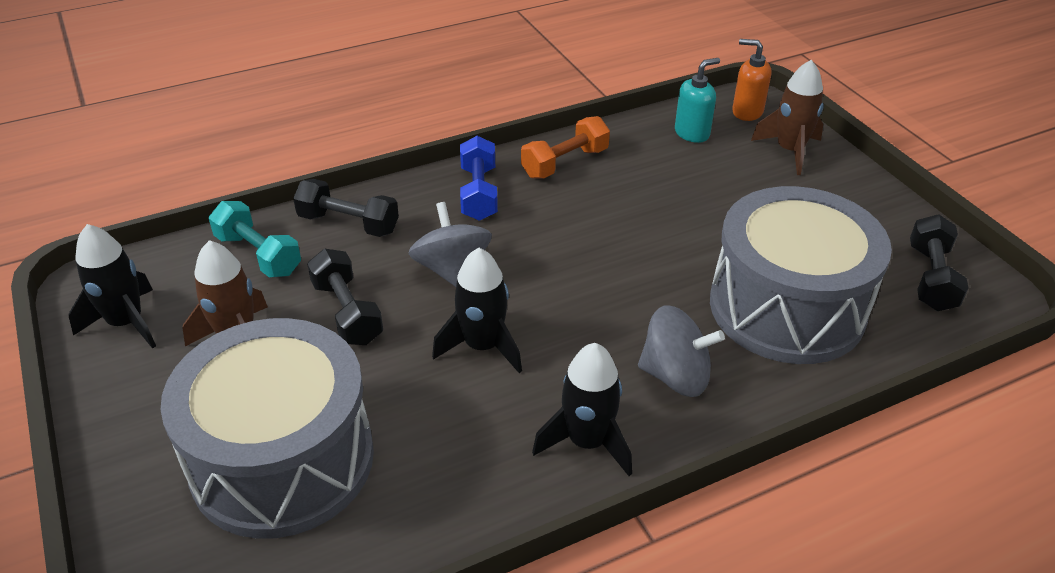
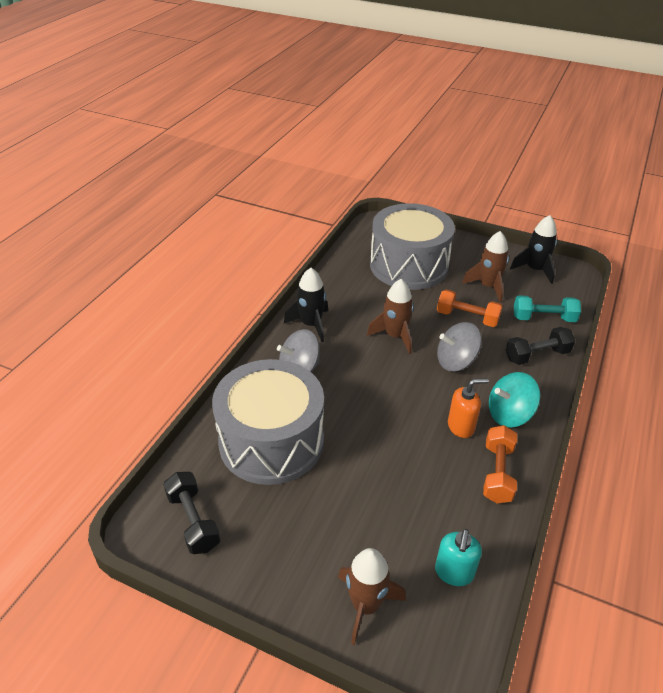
camera: 140 degrees right, 0 degrees up
black dumbbell [307,249,383,345] -> orange dumbbell [437,289,503,327]
grey spinning top [409,202,492,287] -> grey spinning top turned 135 degrees clockwise [437,322,482,371]
black rocket [432,248,522,373] -> brown rocket [367,279,414,354]
blue dumbbell [460,136,498,221] -> turquoise spinning top [489,372,540,427]
orange soap dispenser [732,39,771,121] -> orange soap dispenser moved to [448,378,489,438]

